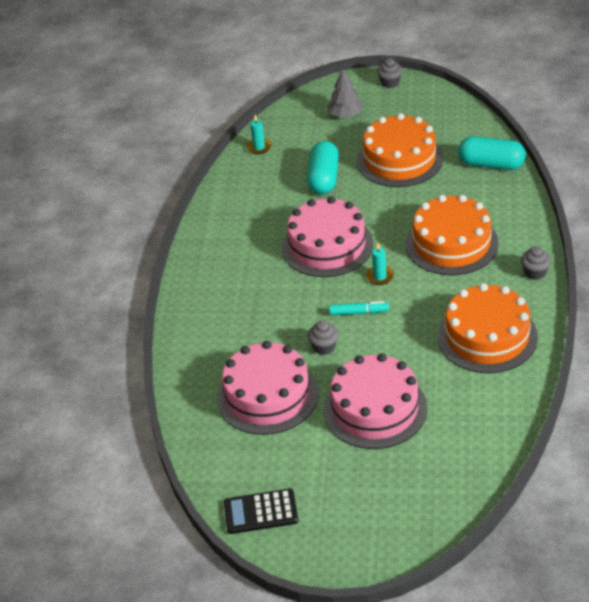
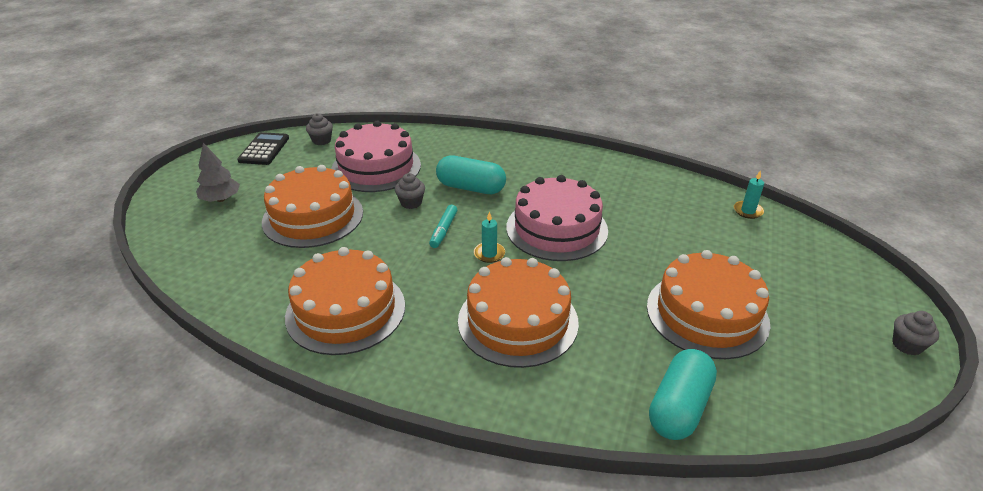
camera: 100 degrees right, 5 degrees down
turquoise capsule [307,141,339,194] -> turquoise capsule moved to [436,156,506,194]
pink cake [324,353,427,449] -> orange cake [262,165,363,248]
grey tree [327,69,363,117] -> grey tree moved to [196,143,240,202]
grey cupcake [521,246,551,280] -> grey cupcake moved to [306,113,333,145]

